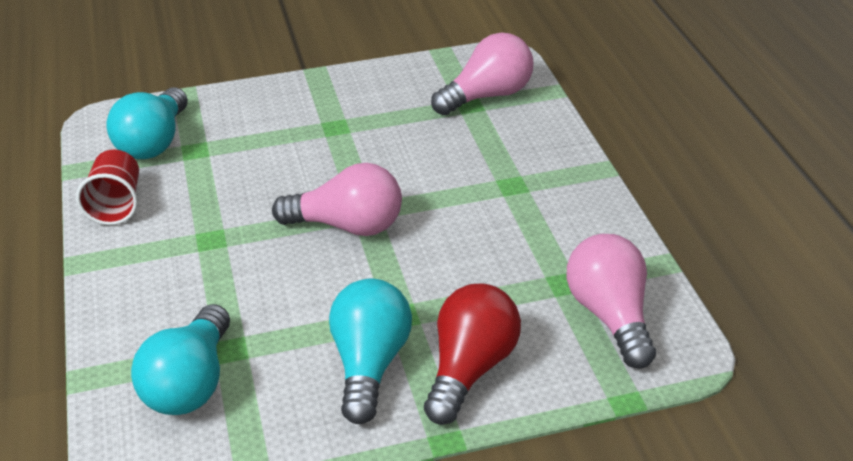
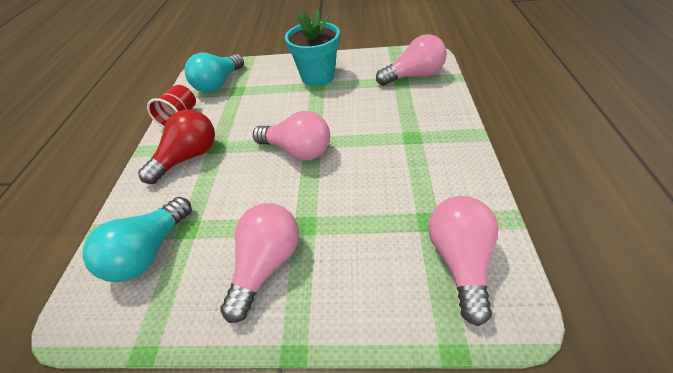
camera: 20 degrees right, 10 degrees up
turquoise light bulb [329,278,412,424] -> pink light bulb [220,203,299,323]
red light bulb [424,284,521,425] -> red light bulb moved to [138,109,215,184]
none -> turquoise flower pot [285,10,340,87]

